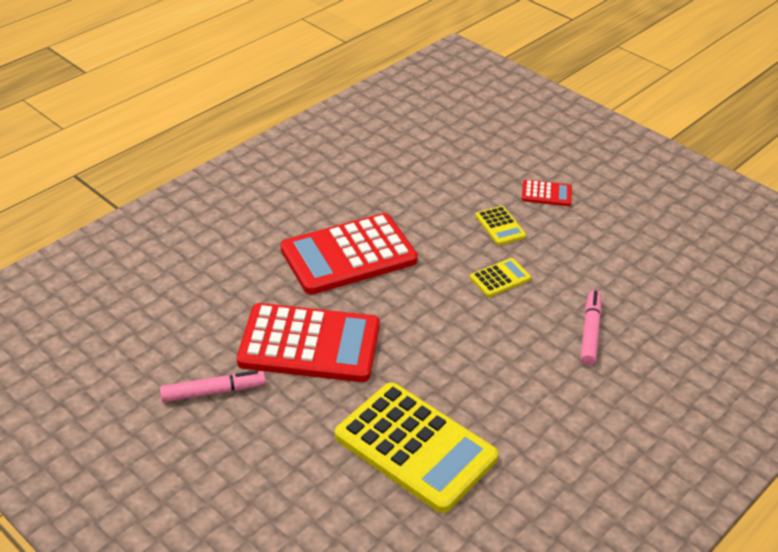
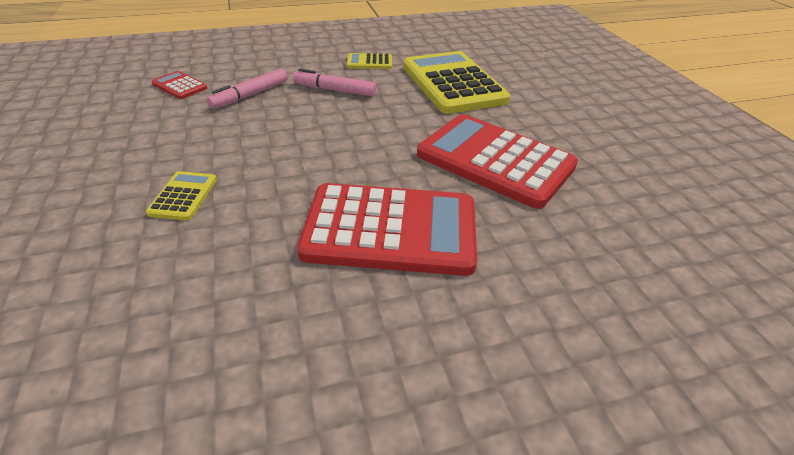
camera: 150 degrees left, 0 degrees up
pink marker [160,370,266,402] -> pink marker moved to [293,69,376,96]
yellow calculator [470,258,531,297] -> yellow calculator moved to [347,53,392,69]
red calculator [522,180,572,206] -> red calculator moved to [152,71,207,99]

